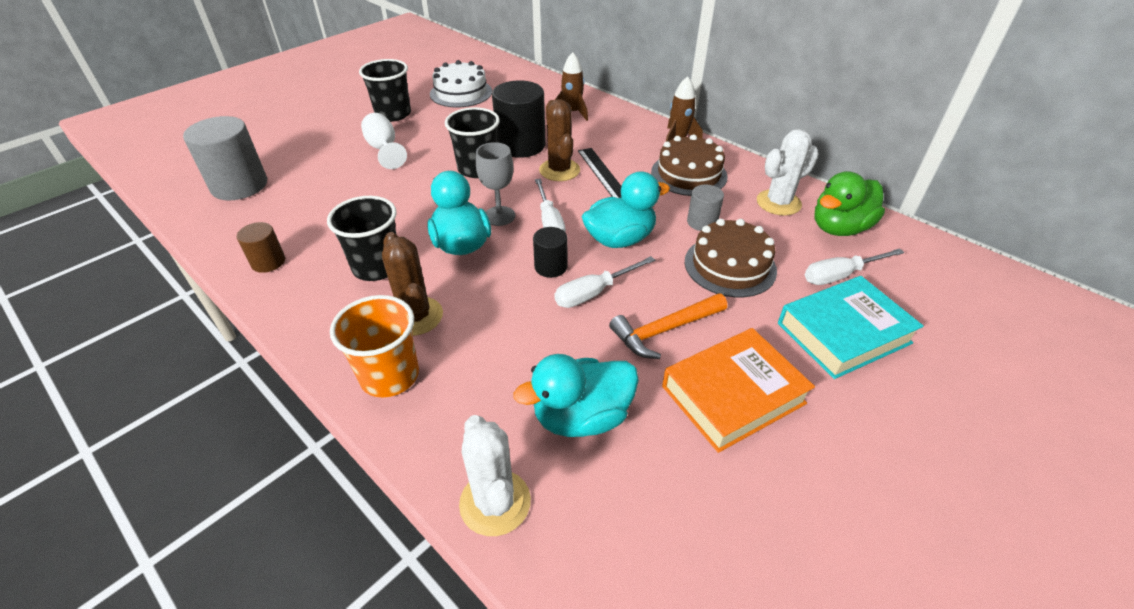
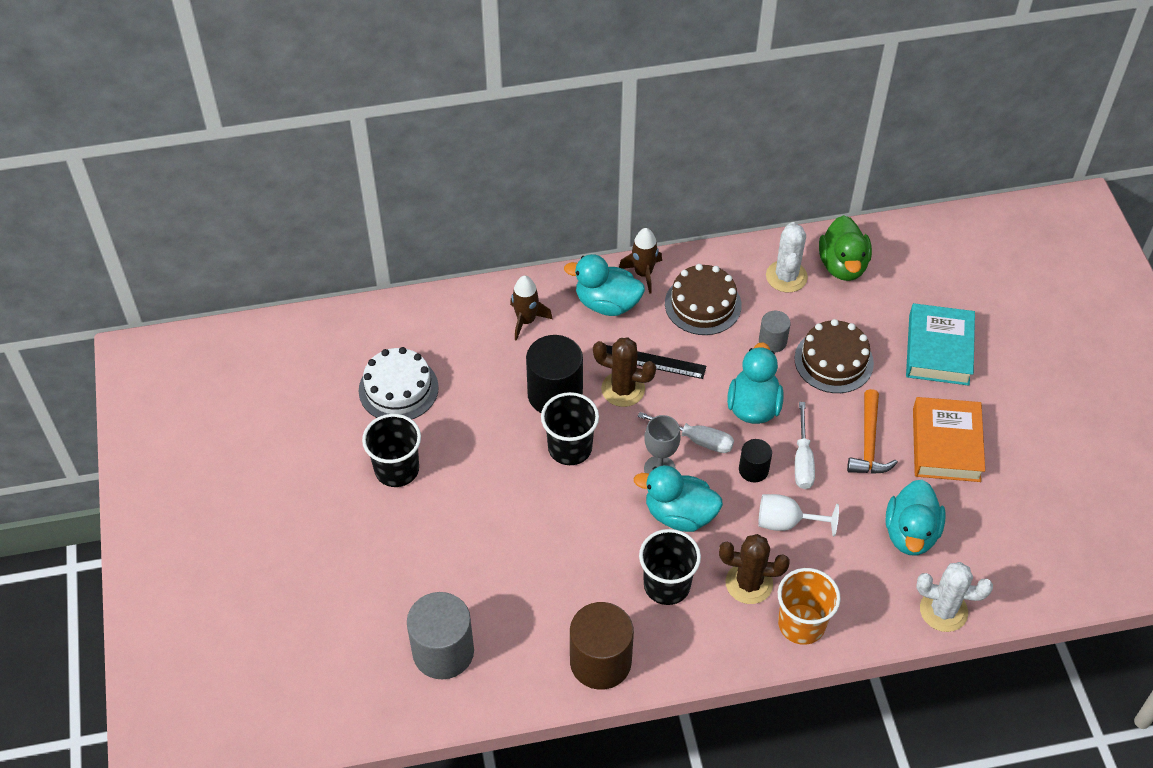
camera: 55 degrees left, 10 degrees up
brown cylinder [237,222,285,273] -> brown cylinder [570,602,634,690], size x1.90
white goblet [361,113,407,169] -> white goblet moved to [758,494,839,536]
white screwdriver [805,248,904,285] -> none
none -> turquoise duck [564,254,645,316]

